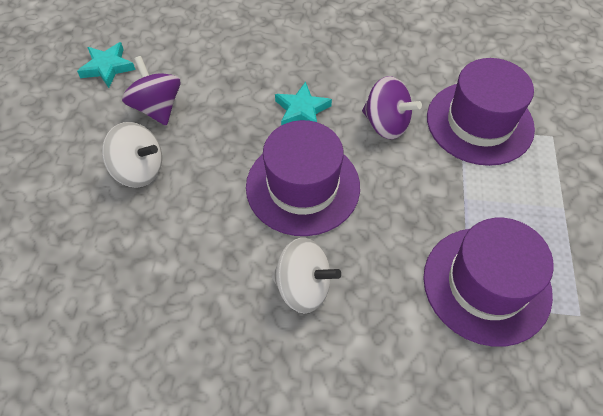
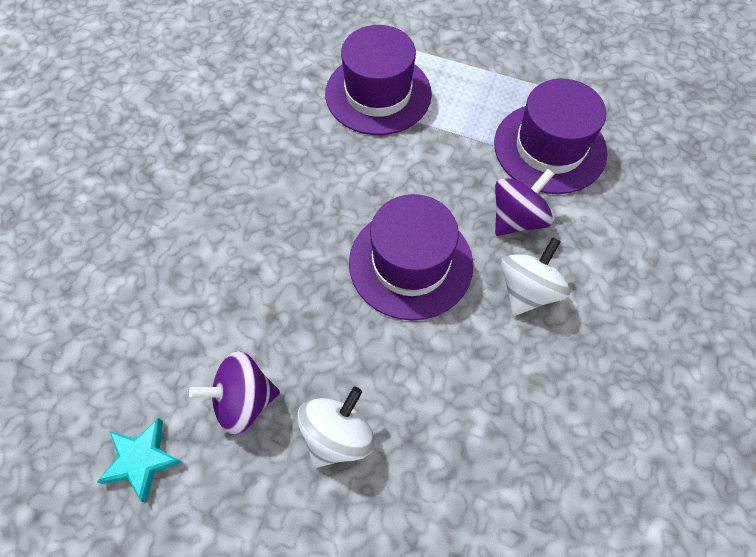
camera: 75 degrees left, 5 degrees up
turquoise star [275,82,332,125] -> none
purple spinning top [362,76,422,139] -> purple spinning top moved to [495,169,554,236]

